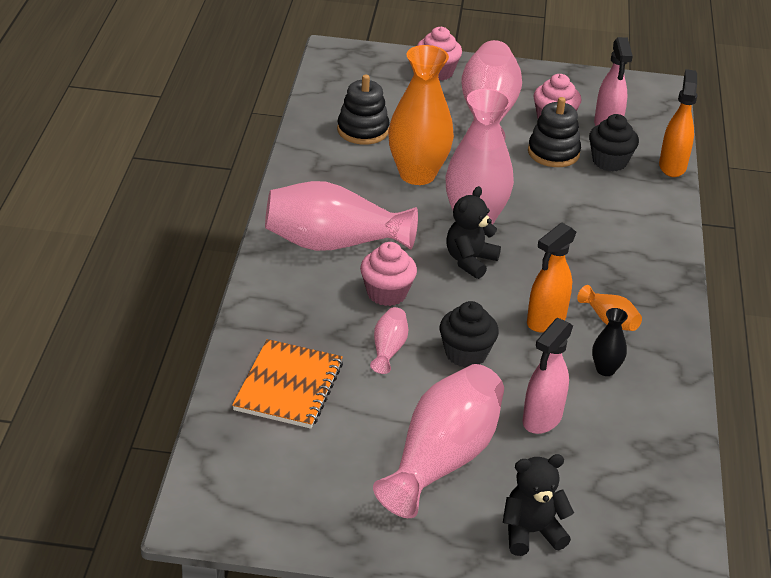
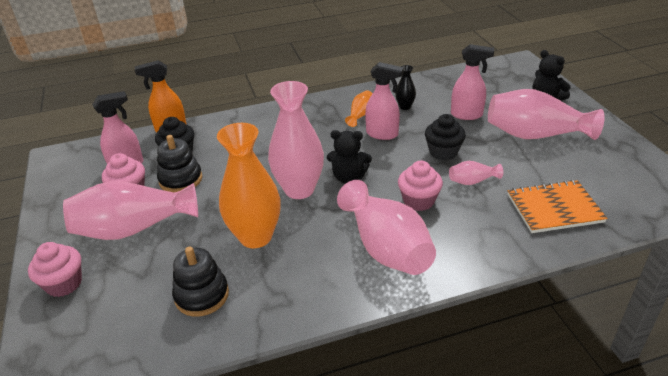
camera: 110 degrees left, 0 degrees up
orange spray bottle [527,223,576,332] -> pink spray bottle [365,62,404,140]

